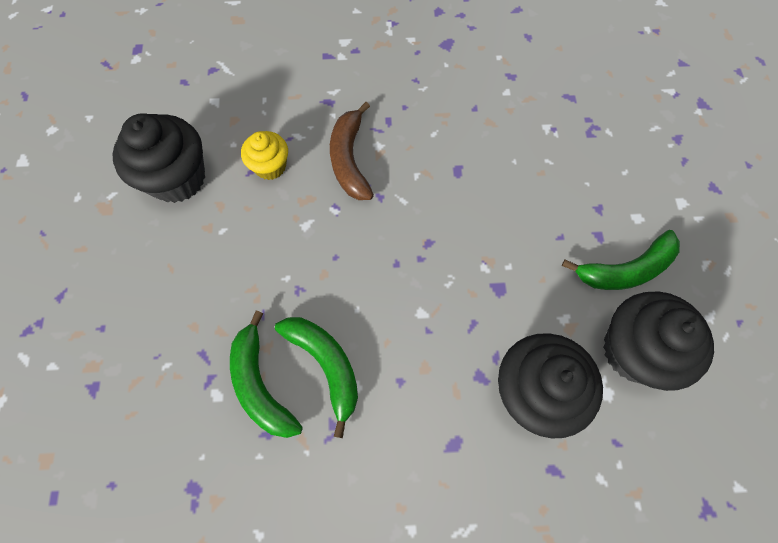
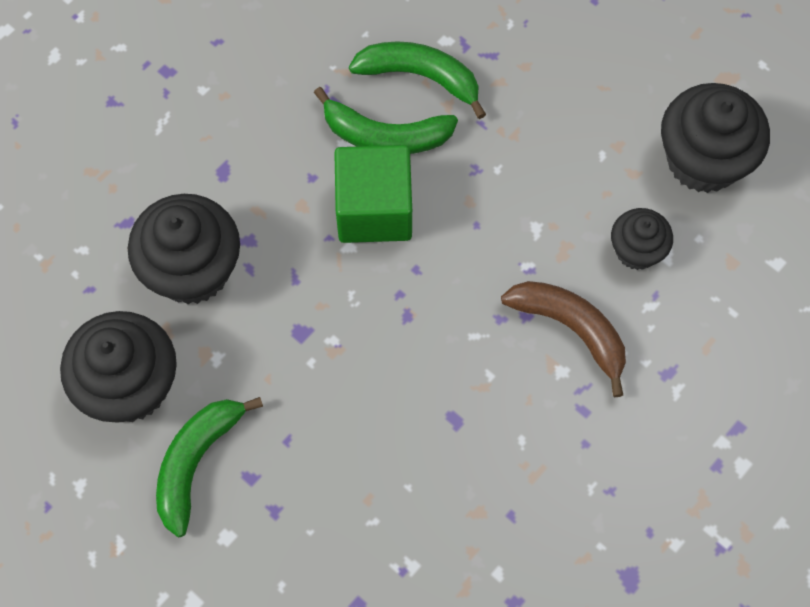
camera: 135 degrees right, 0 degrees up
yellow cupcake [241,131,288,180] -> black cupcake [611,208,673,270]
none -> green cube [334,145,412,243]

